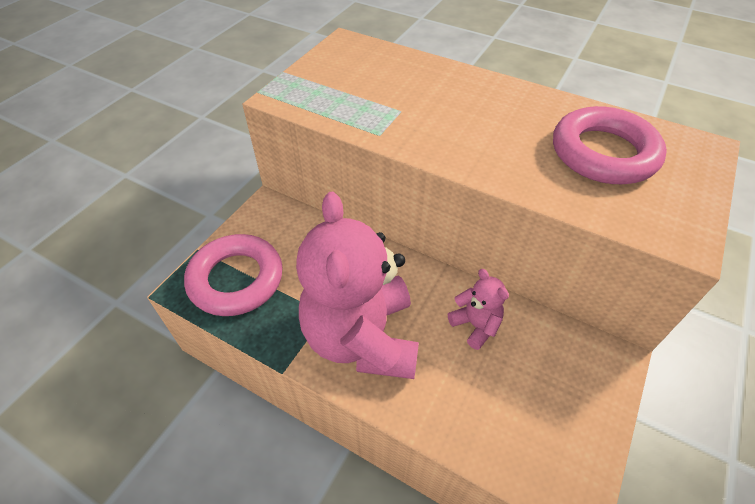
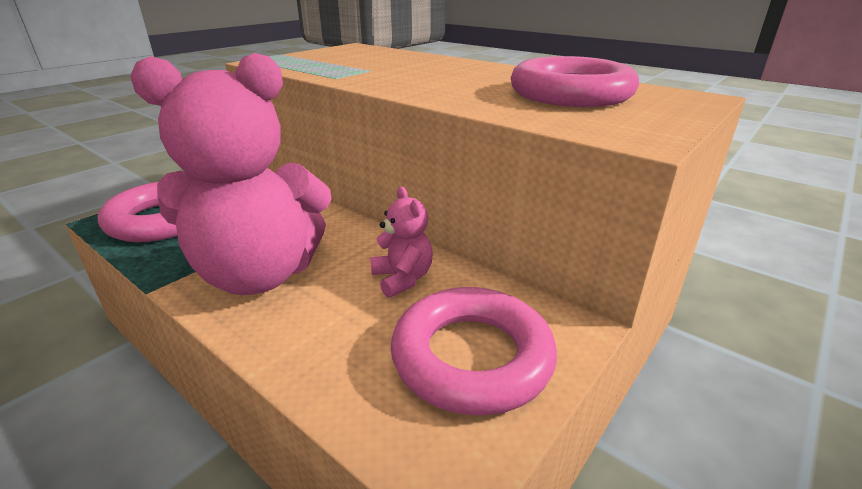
camera: 10 degrees right, 20 degrees down
pink teddy bear [296,192,419,379] -> pink teddy bear turned 105 degrees counterclockwise [130,53,331,295]
none -> pink ring [391,287,557,415]

